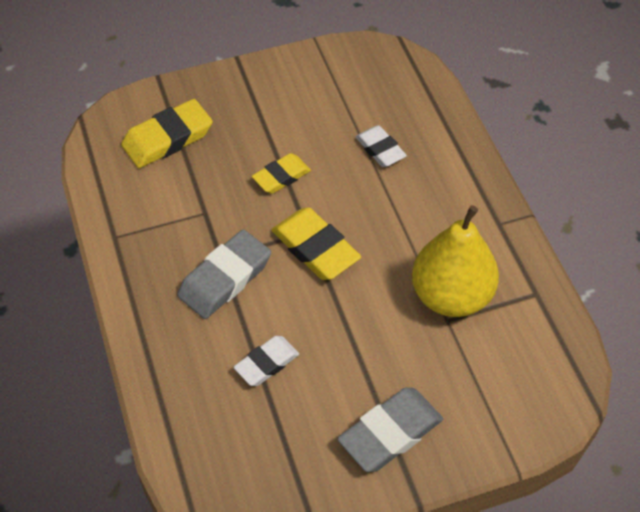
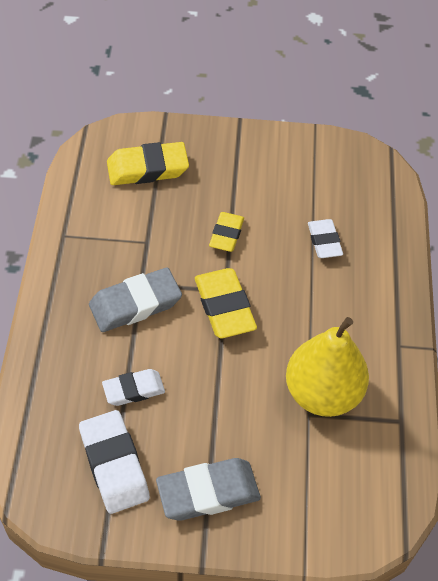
camera: 20 degrees right, 0 degrees up
yellow eraser [252,153,311,194] -> yellow eraser turned 60 degrees counterclockwise [209,212,244,252]
none -> white eraser [79,410,150,514]

